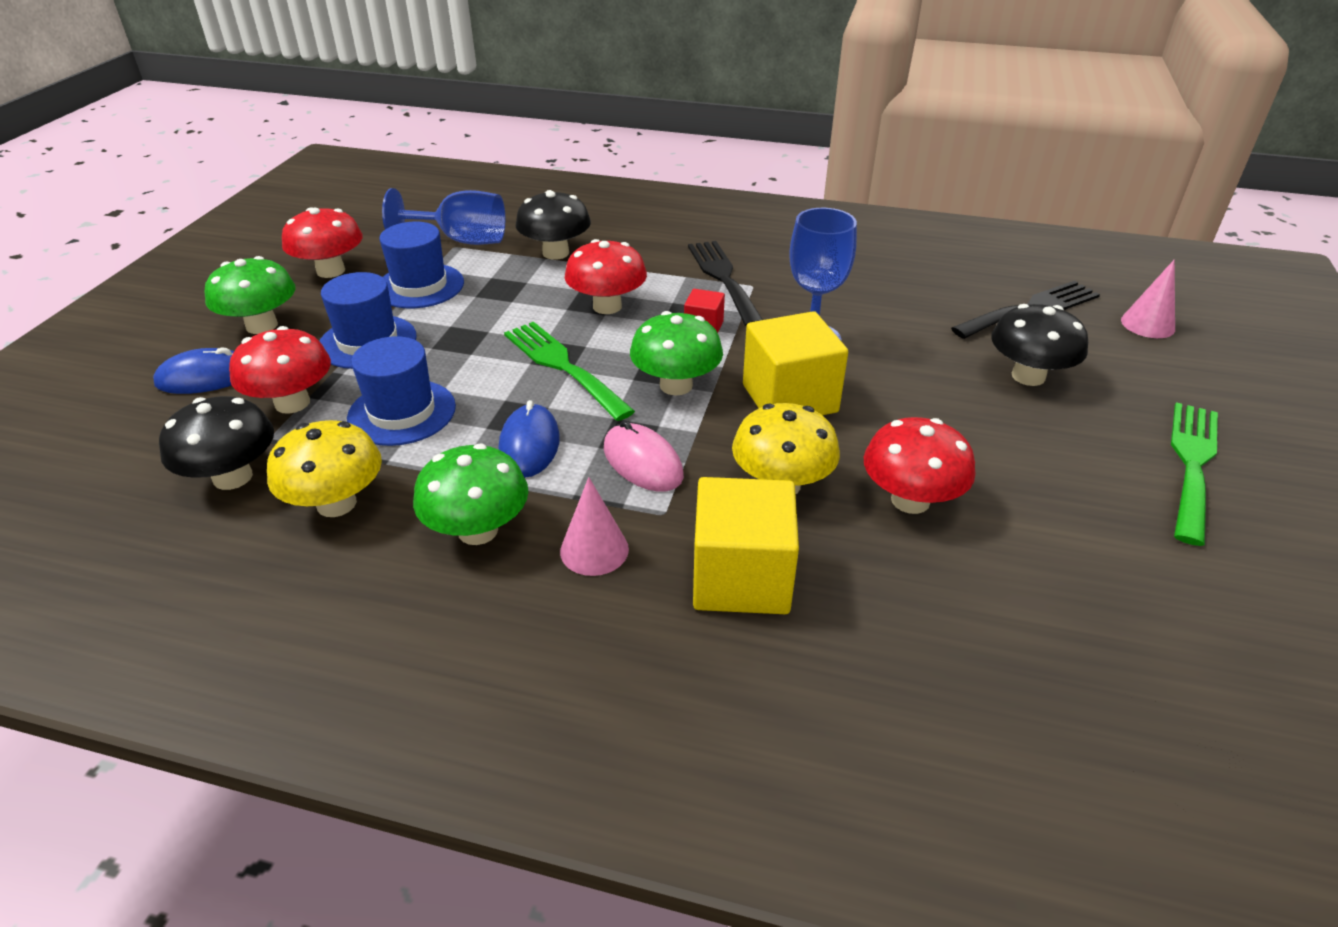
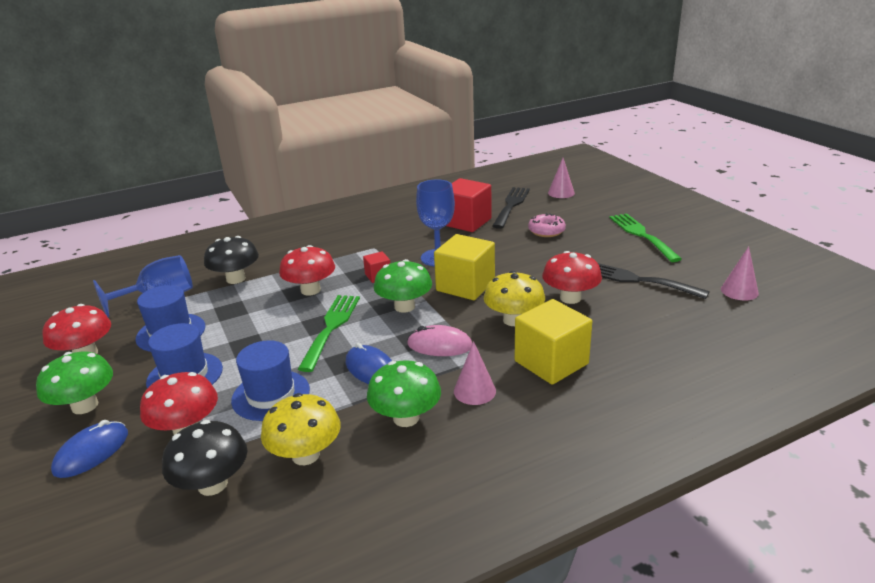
camera: 40 degrees left, 10 degrees down
green fork [504,322,635,421] -> green fork turned 90 degrees clockwise [298,295,360,372]
black fork [688,241,763,326] -> black fork moved to [598,263,710,299]
black mushroom [991,304,1088,386] -> pink donut [528,213,566,237]
none -> red cube [446,178,492,232]
none -> pink cone [721,247,759,301]

